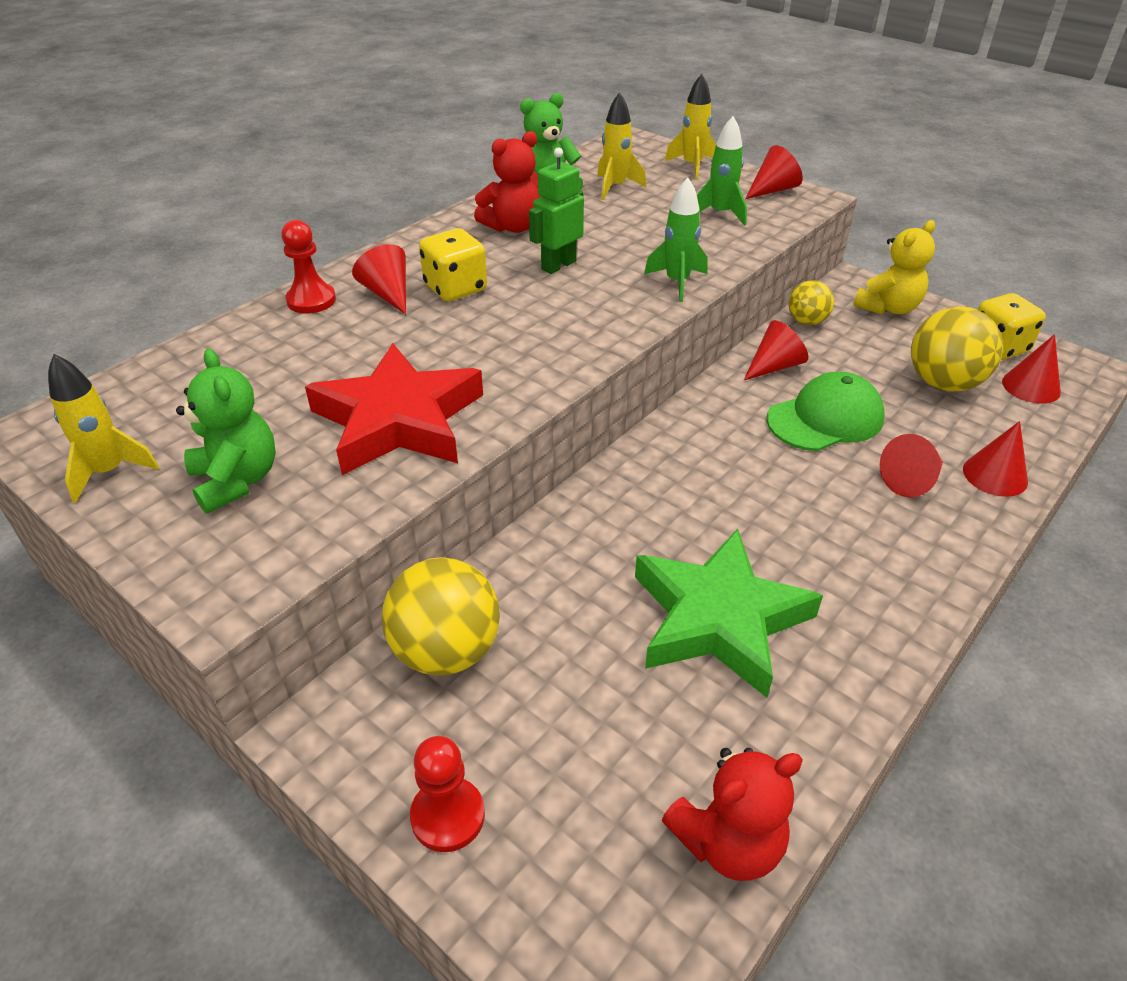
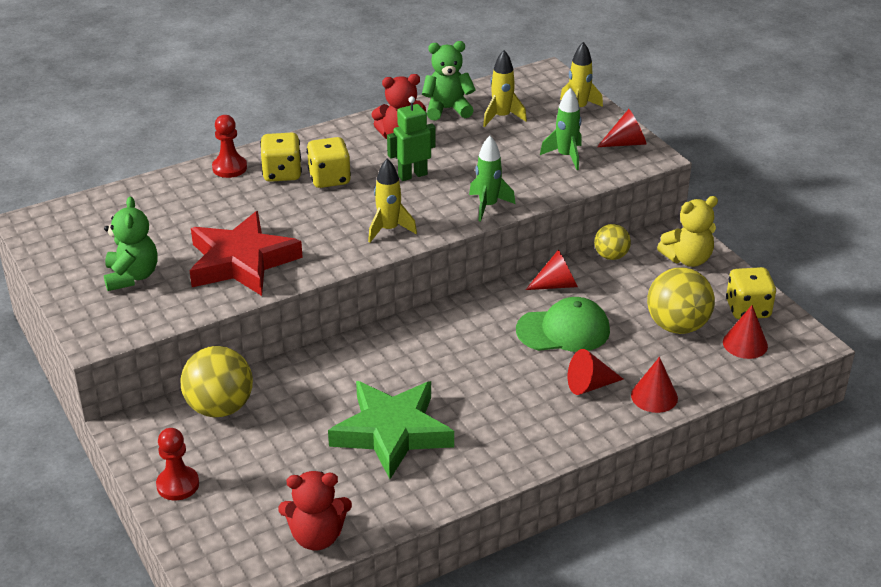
camera: 20 degrees right, 5 degrees down
yellow rocket [48,354,159,503] -> yellow rocket moved to [368,158,417,242]
red cone [352,244,406,314] -> yellow dice [260,133,302,182]

